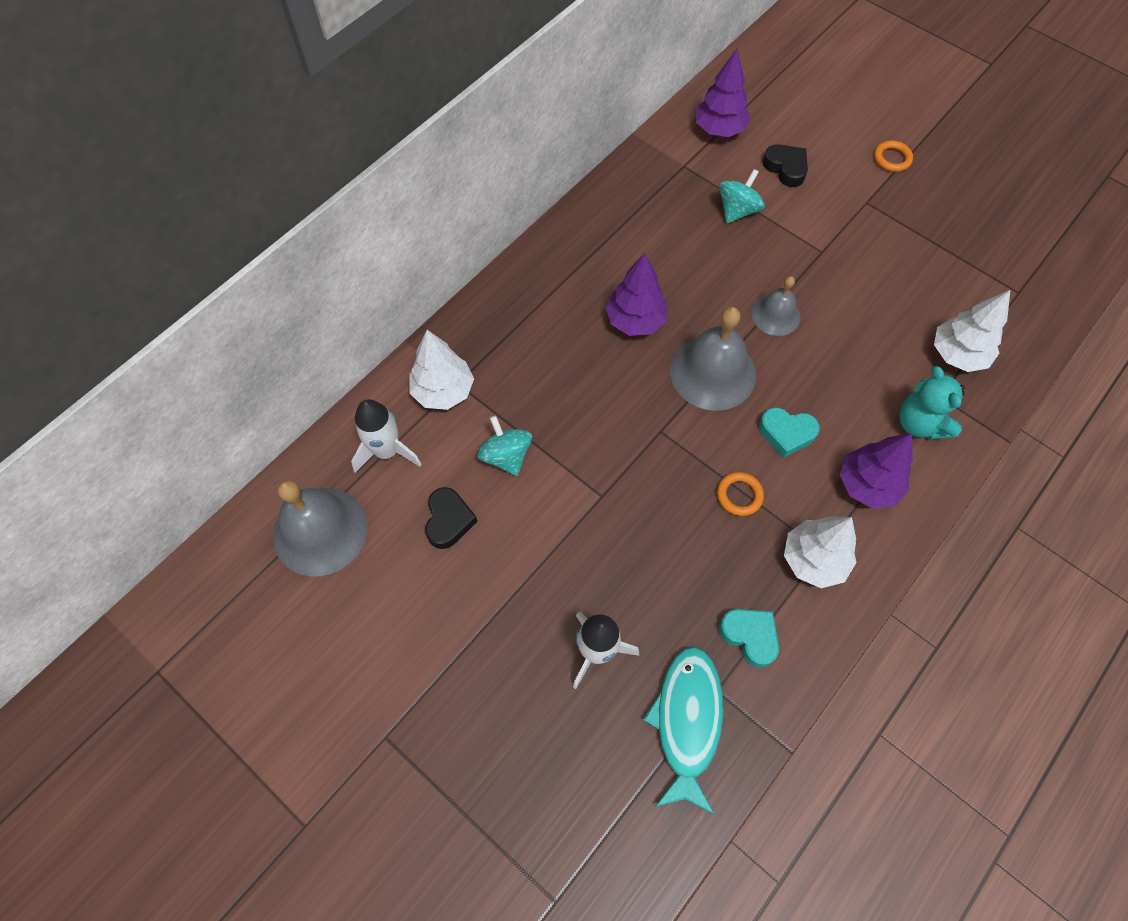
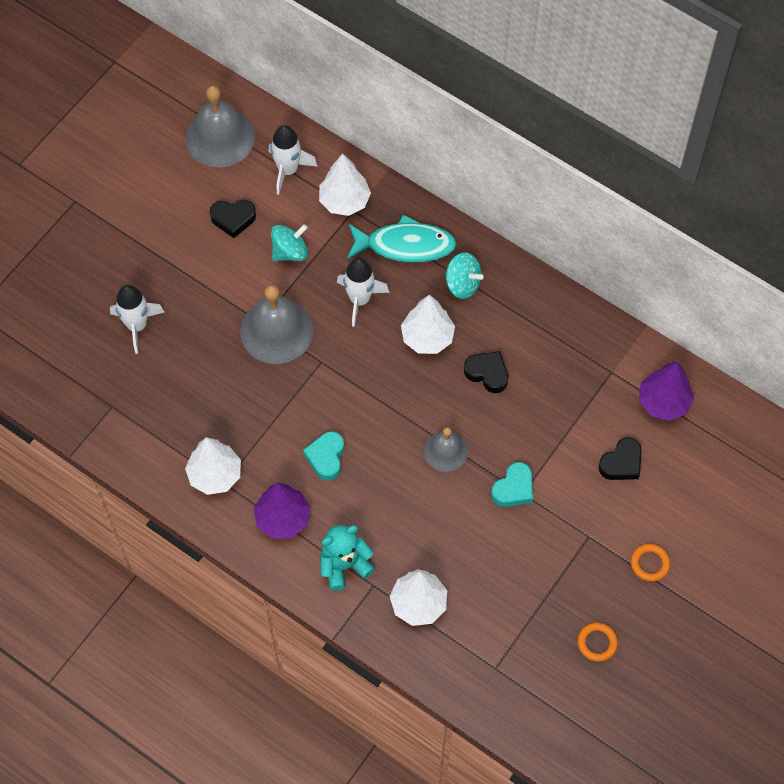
camera: 85 degrees right, 0 degrees up
purple tree [605,253,668,336] -> white tree [401,295,455,354]
turquoise fish [643,646,723,815] -> turquoise fish moved to [347,215,456,262]
grey bell [670,307,756,411] -> grey bell moved to [240,285,313,364]
orange ring [717,472,764,516] -> orange ring moved to [577,623,618,661]
turquoise spinning top [719,169,765,223] -> turquoise spinning top moved to [445,252,483,299]
turquoise heart [719,609,779,668] -> turquoise heart moved to [491,462,533,507]
none -> white rocket [337,258,390,327]
none -> black heart [464,351,508,393]

